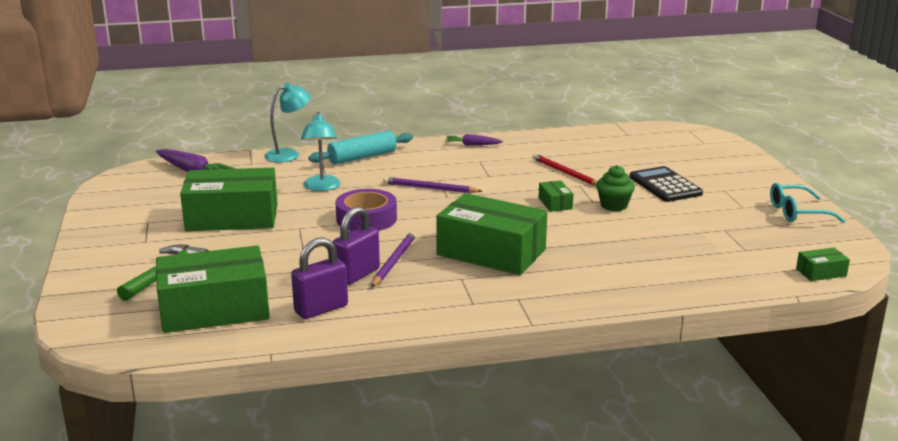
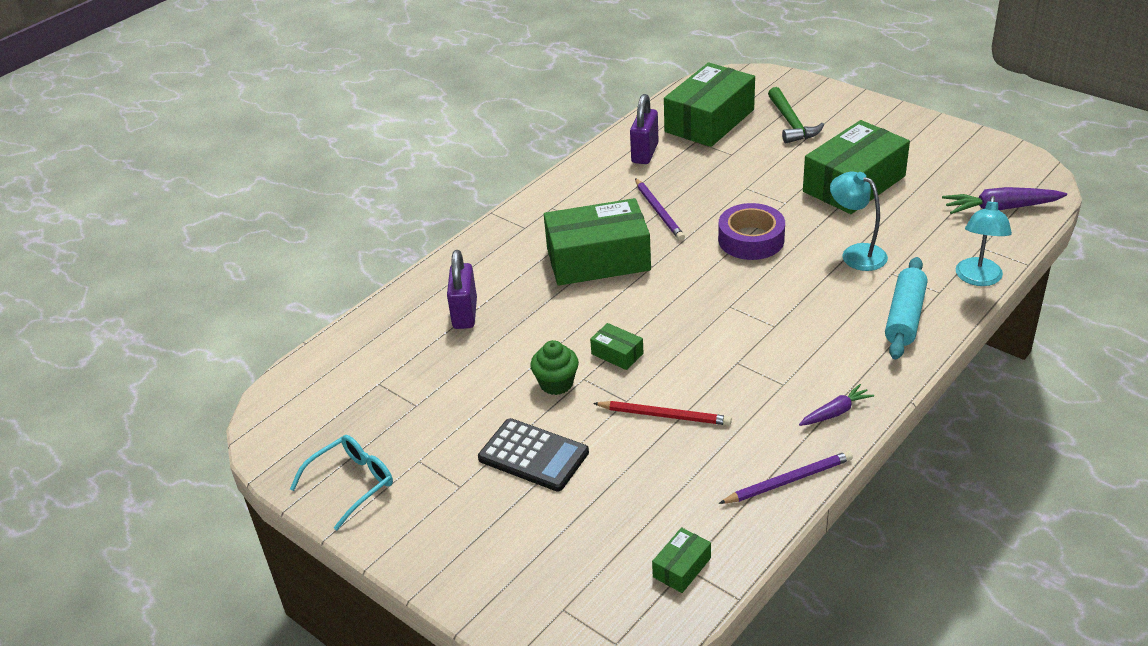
camera: 145 degrees right, 15 degrees up
purple padlock [332,206,380,285] -> purple padlock moved to [447,250,477,329]
purple pencil [383,177,482,193] -> purple pencil moved to [719,451,853,504]
green box [796,248,850,281] -> green box moved to [652,527,711,593]

